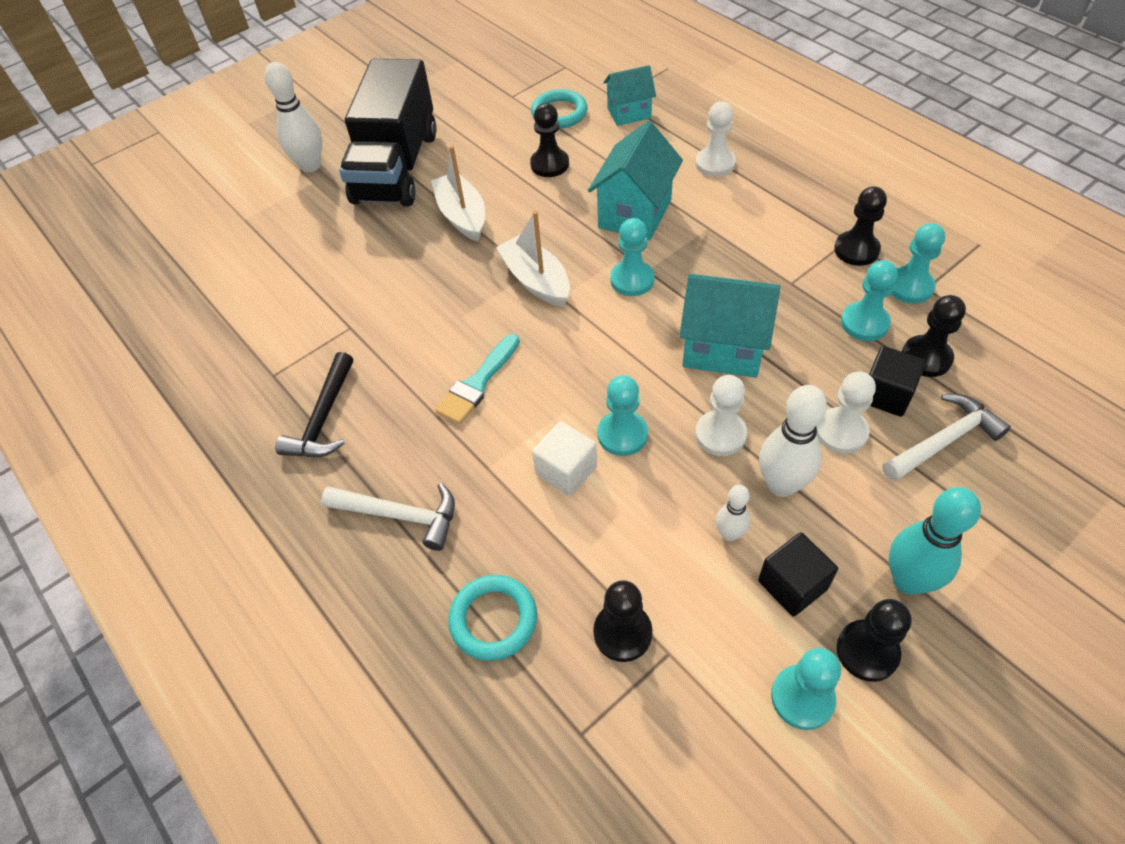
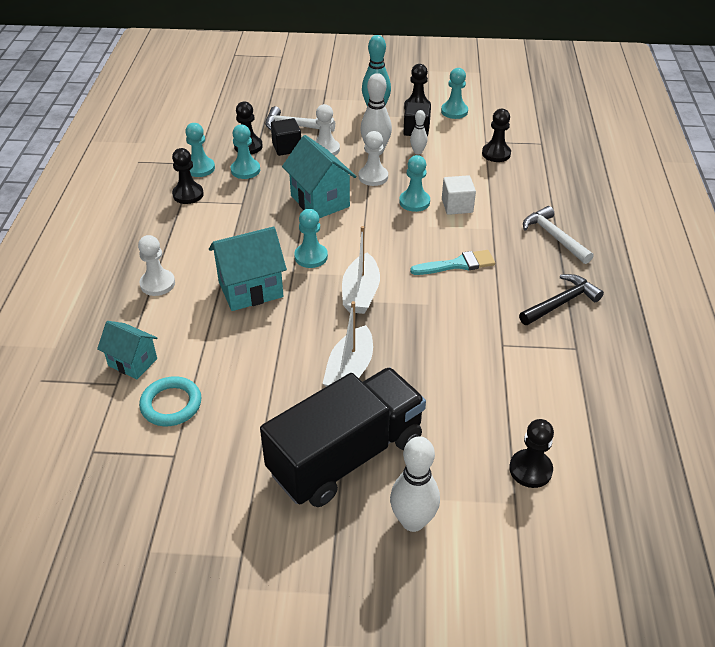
camera: 140 degrees left, 10 degrees down
turquoise ring [448,575,537,661] -> none
black pawn [530,103,569,177] -> black pawn moved to [509,419,554,488]

